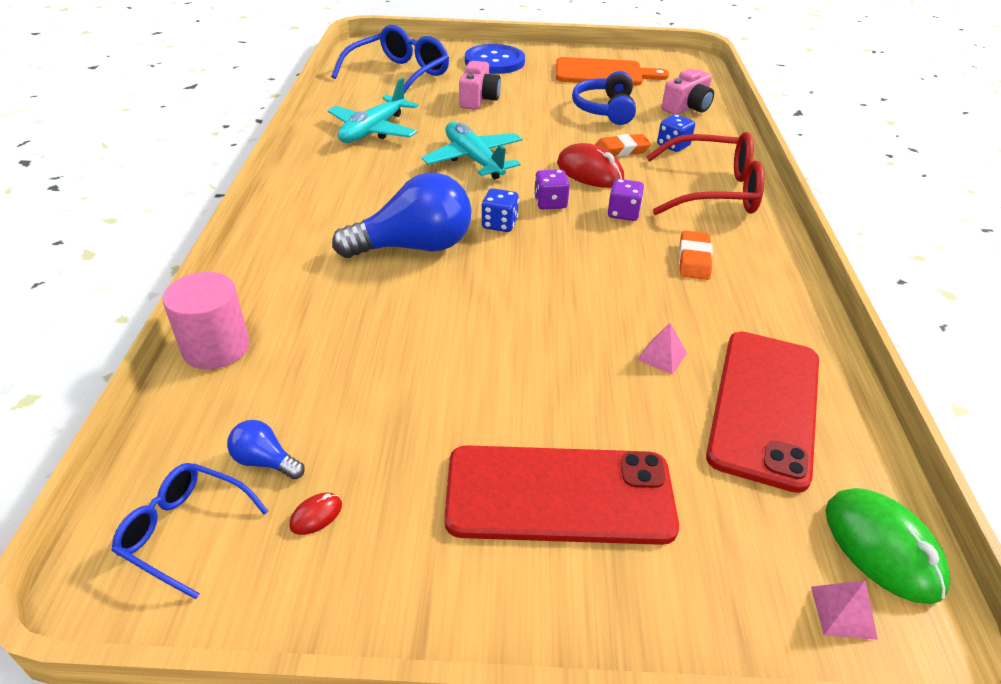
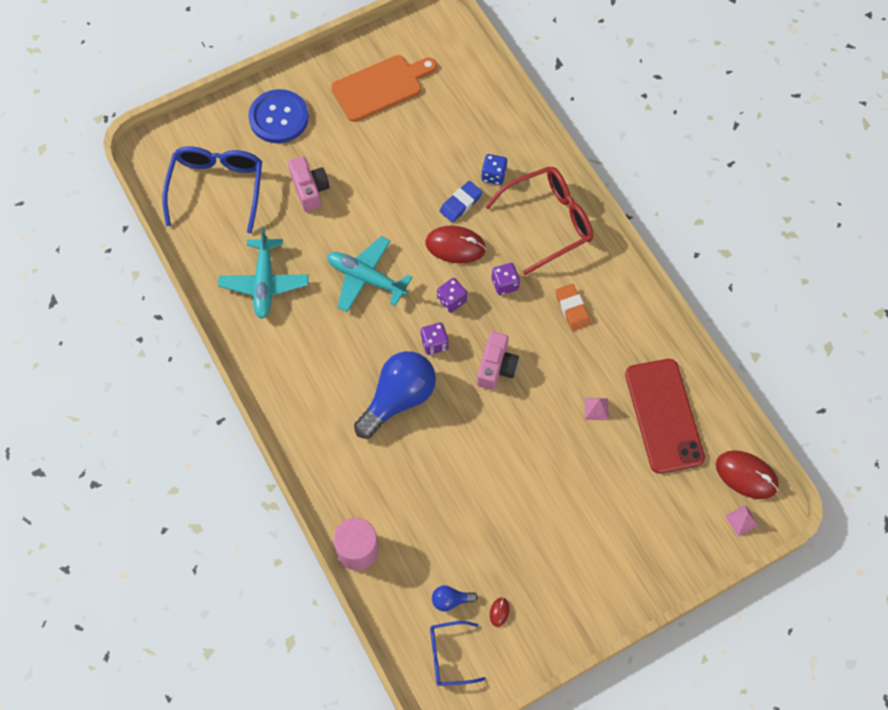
camera: 30 degrees left, 25 degrees up
red phone [444,445,679,545] -> none
blue dice [482,188,519,232] -> purple dice [421,323,449,355]
blue headphones [572,71,636,125] -> none
orange eraser [595,134,651,157] -> blue eraser [439,181,482,223]
pink camera [662,69,714,115] -> pink camera moved to [477,331,519,390]
green mouse [826,488,950,604] -> red mouse [716,450,779,499]

